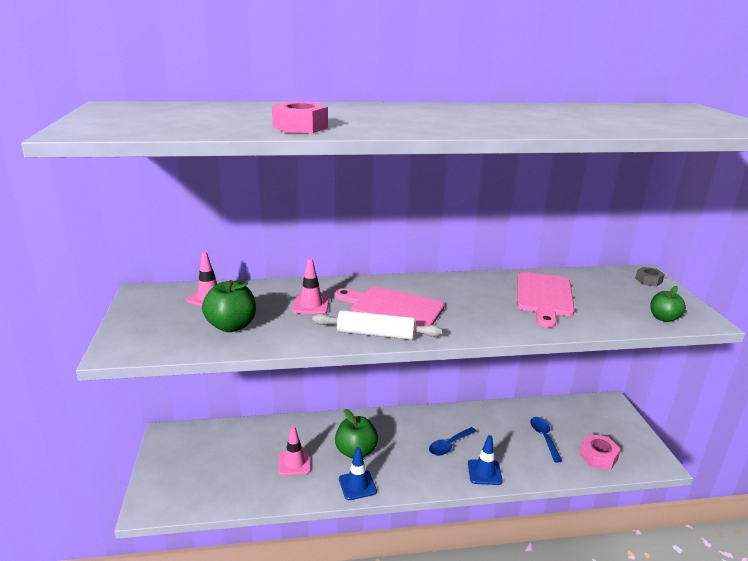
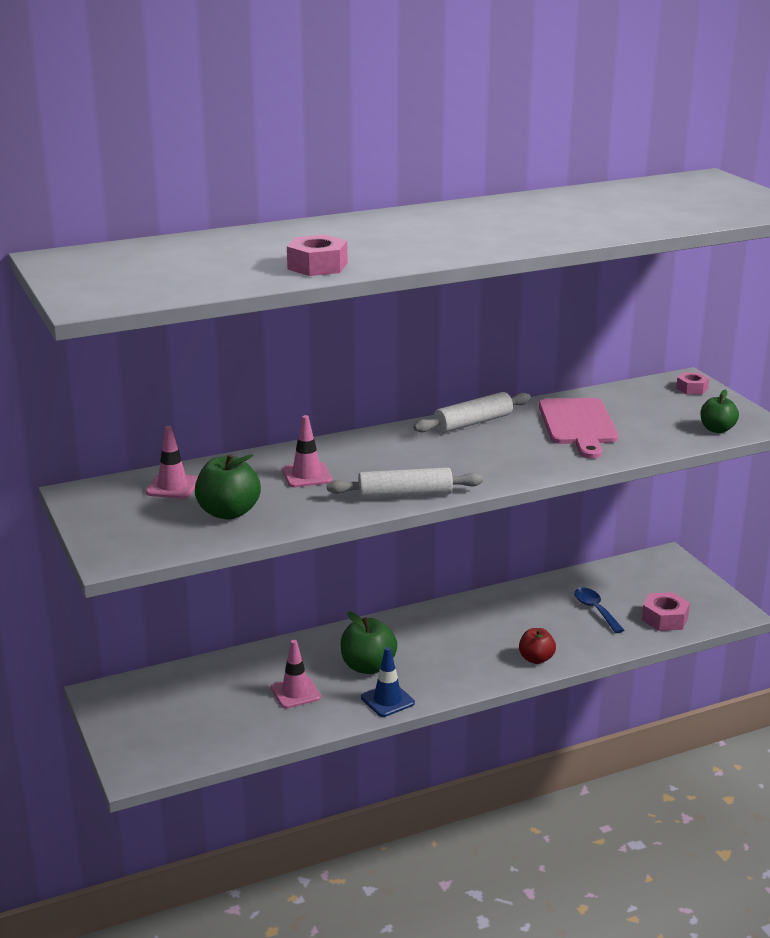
camera: 15 degrees left, 0 degrees up
pink cutting board [335,287,445,326] -> none
blue spoon [429,427,477,456] -> none
blue traffic cone [468,435,503,485] -> red apple [519,628,556,664]
grey nut [635,267,665,287] -> pink nut [676,372,709,395]
none -> white rolling pin [413,392,531,433]

